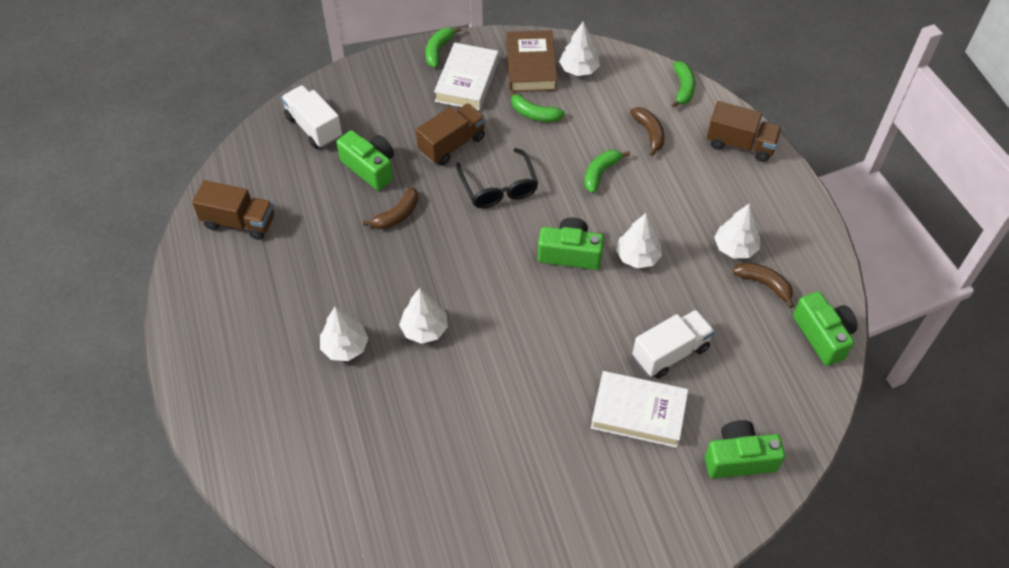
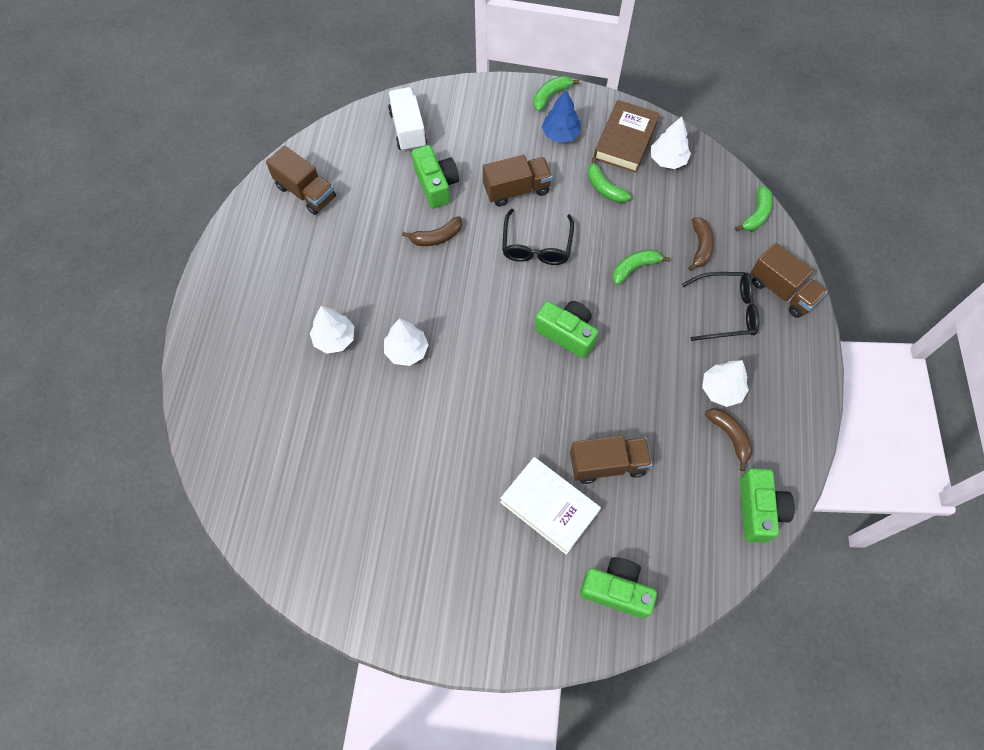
camera: 25 degrees right, 10 degrees up
white book [434,43,499,111] -> blue tree [542,90,581,143]
white tree [616,213,662,269] -> none
white truck [632,310,715,379] -> brown truck [570,436,652,484]
none -> black glasses [682,272,759,341]

